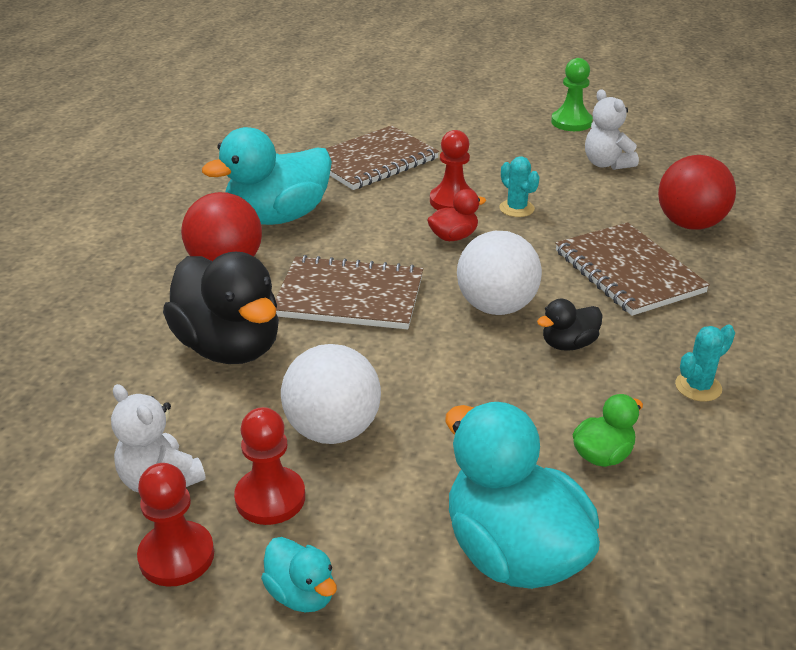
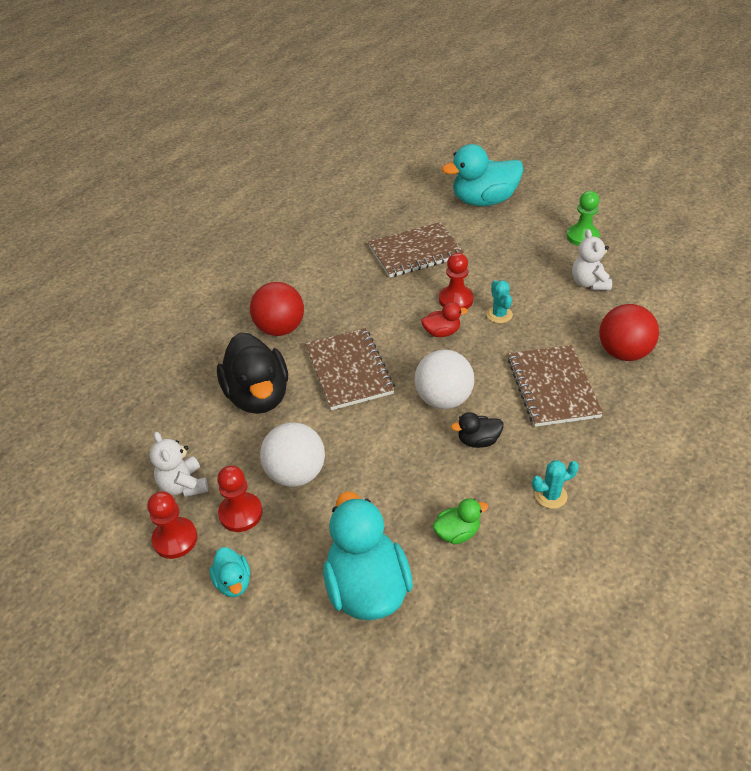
camera: 20 degrees right, 10 degrees up
turquoise duck [202,127,332,225] -> turquoise duck moved to [442,144,524,206]
brown notebook [275,255,423,329] -> brown notebook turned 45 degrees clockwise [305,328,395,410]

